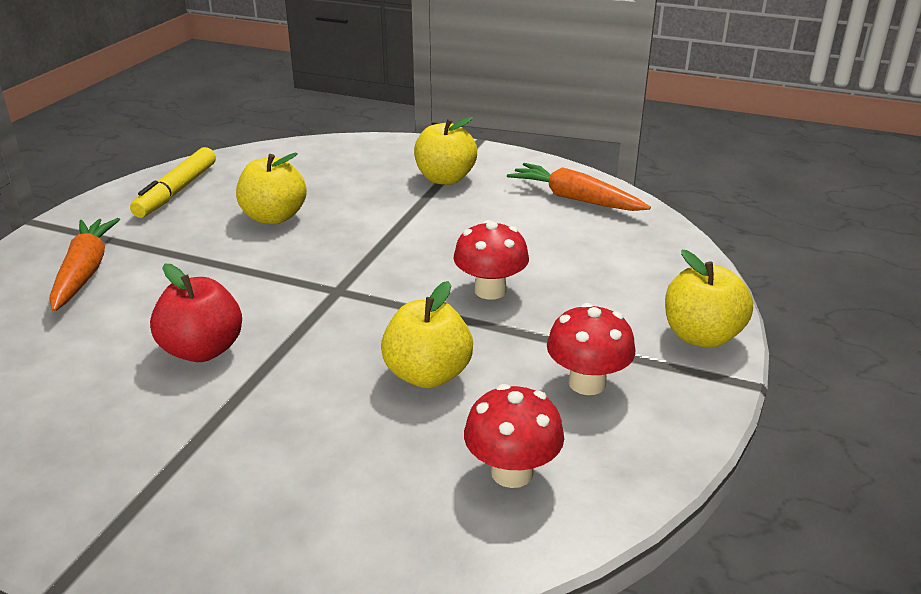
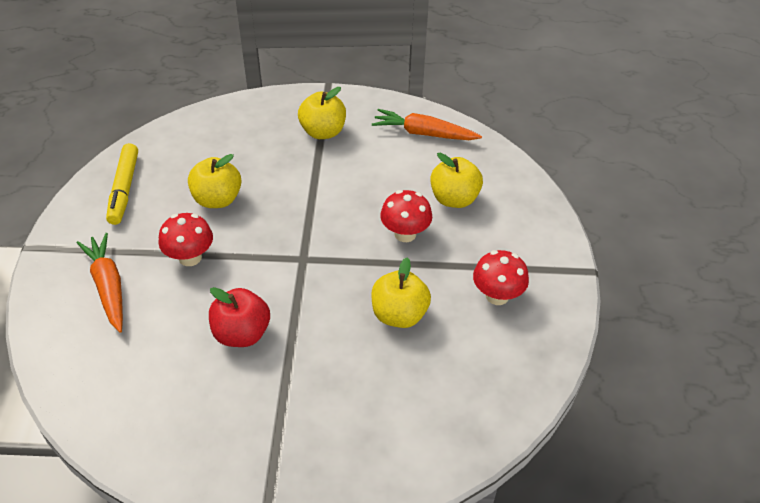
camera: 20 degrees left, 15 degrees up
red mushroom [464,384,564,488] -> red mushroom moved to [158,213,213,266]
yellow apple [665,250,753,348] -> yellow apple moved to [430,153,483,208]

